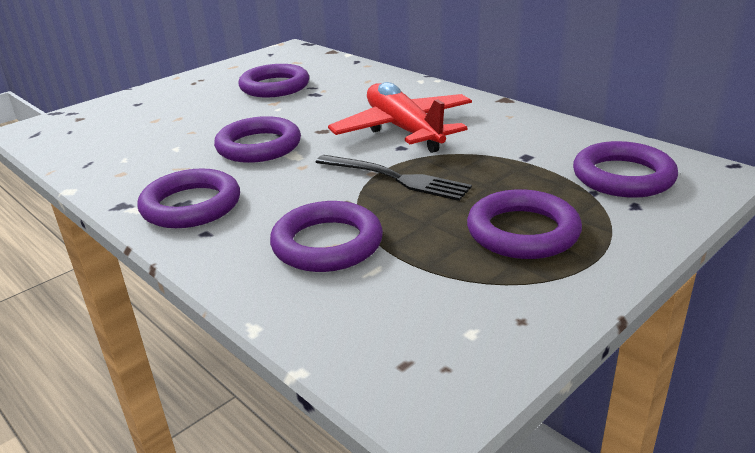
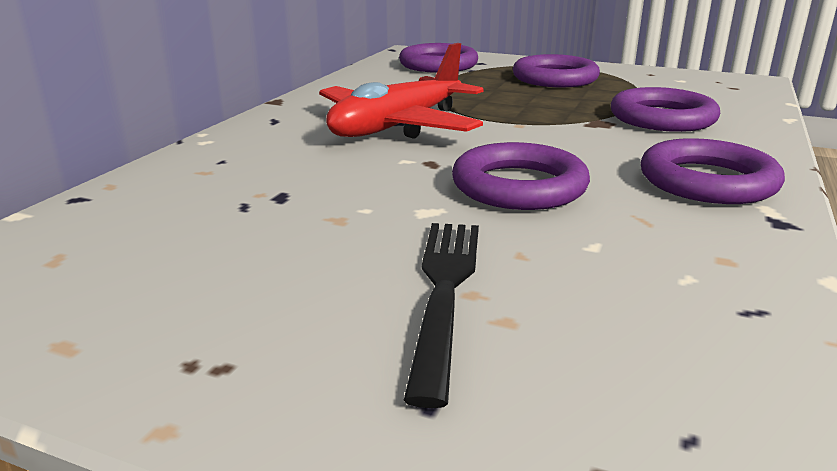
camera: 115 degrees left, 5 degrees down
purple ring [238,64,309,97] -> none
black fork [316,155,472,201] -> black fork moved to [403,223,479,408]

